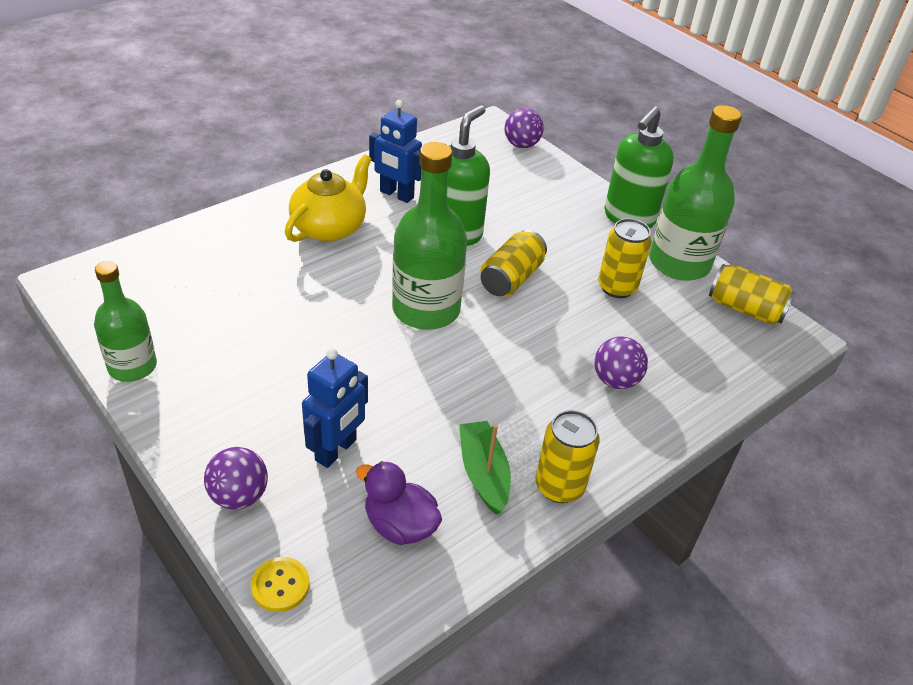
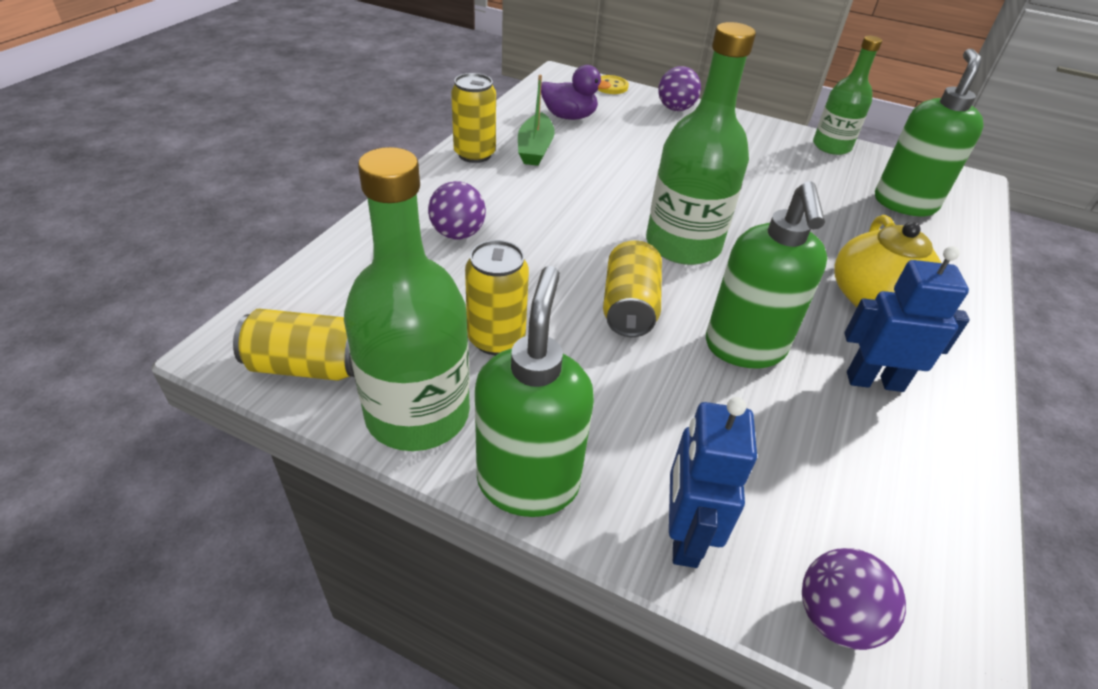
camera: 155 degrees right, 0 degrees up
blue robot [302,348,368,468] -> blue robot moved to [669,397,757,568]
green boat [459,421,511,515] -> green boat turned 45 degrees clockwise [518,75,555,166]
none -> green soap dispenser [875,48,984,216]

